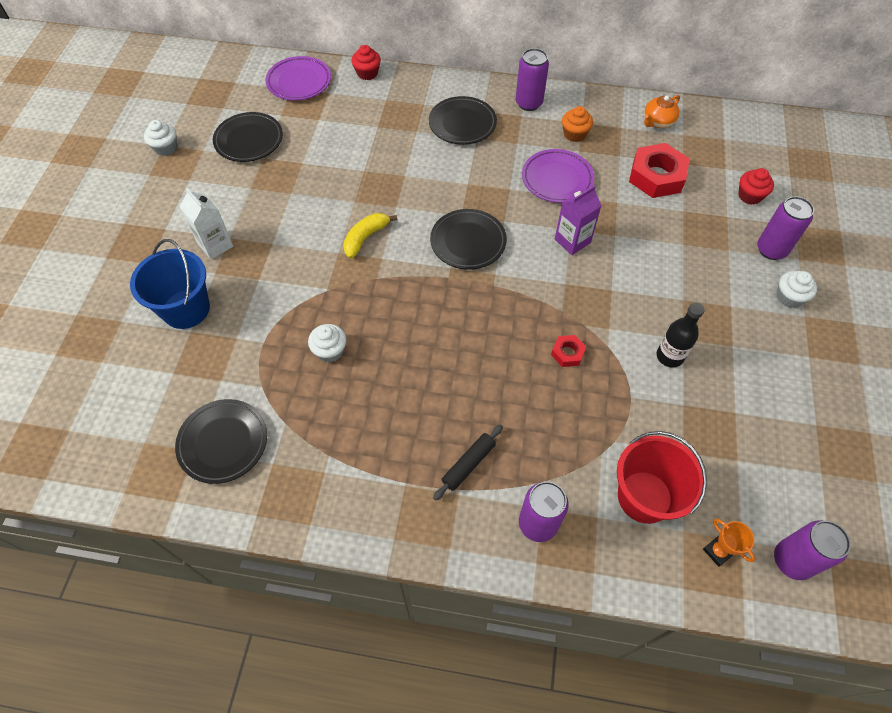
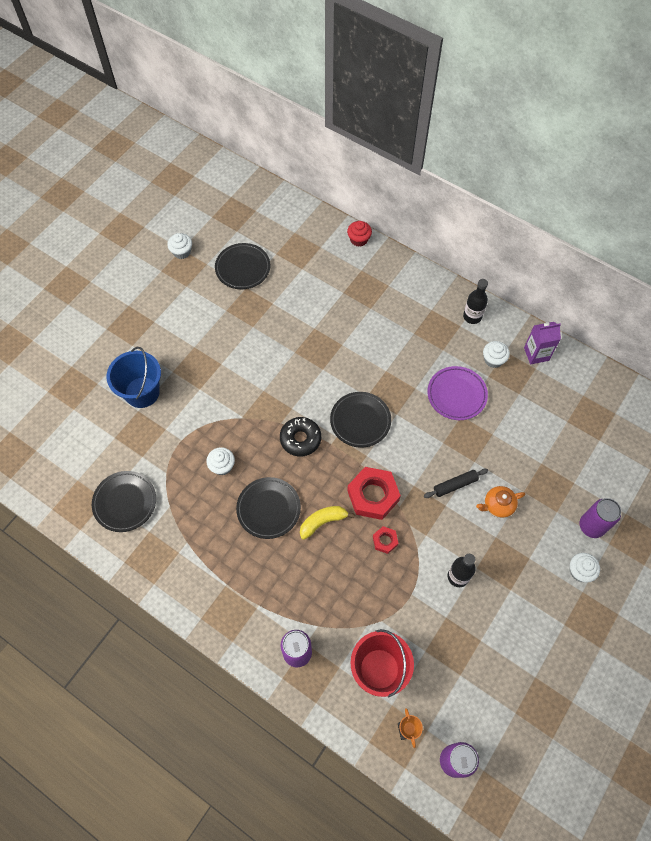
camera: 25 degrees right, 5 degrees up
white carton [180,188,233,259] -> none
purple plate [265,56,331,101] -> none
yellow banana [343,213,397,258] -> yellow banana moved to [300,506,355,540]
black plate [429,96,497,145] -> black plate moved to [236,477,301,539]
black rolling pin [433,425,503,500] -> black rolling pin moved to [424,469,488,498]
purple can [516,48,549,111] -> black bottle [463,279,488,324]
purple carton [555,185,602,255] -> purple carton moved to [524,322,561,364]
orange cupcake [562,106,593,142] -> white cupcake [483,341,510,368]
red nut [629,143,690,198] -> red nut moved to [347,467,401,520]
orange teapot [644,95,680,128] -> orange teapot moved to [476,486,525,518]
red cupcake [739,168,774,205] -> none
none -> black donut [280,417,321,457]

